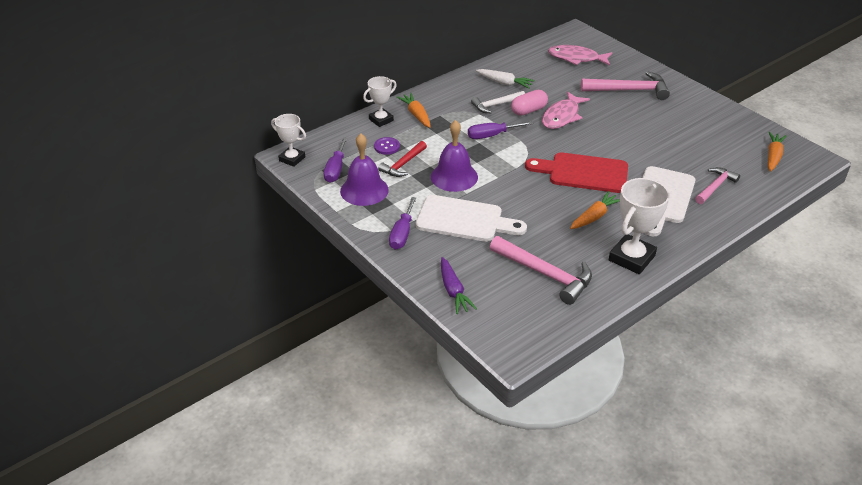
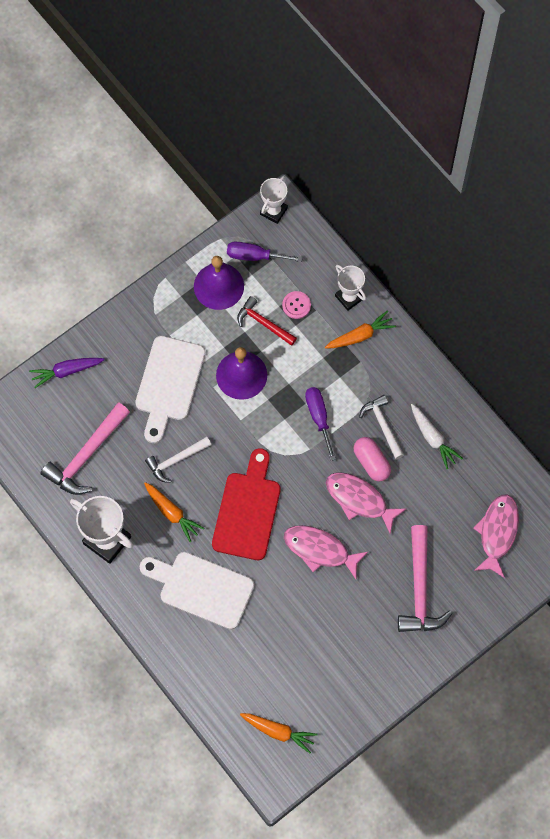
camera: 90 degrees right, 30 degrees up
purple button [374,137,400,155] -> pink button [282,291,311,319]
purple screwdriver [389,197,416,250] -> none
white carrot [476,69,535,89] -> white carrot turned 60 degrees counterclockwise [411,404,463,469]
pink hammer [695,167,740,204] -> none
none -> white hammer [145,437,211,483]
none -> pink fish [284,525,368,579]

